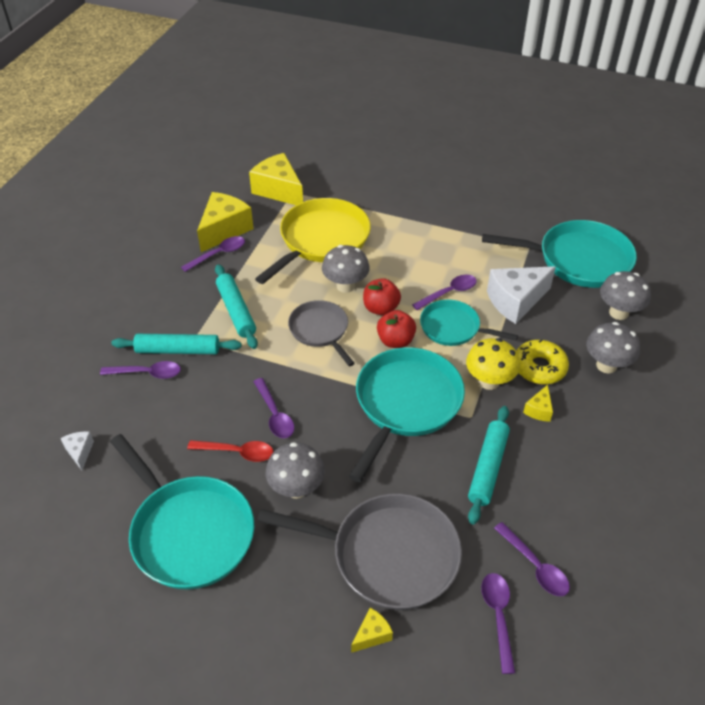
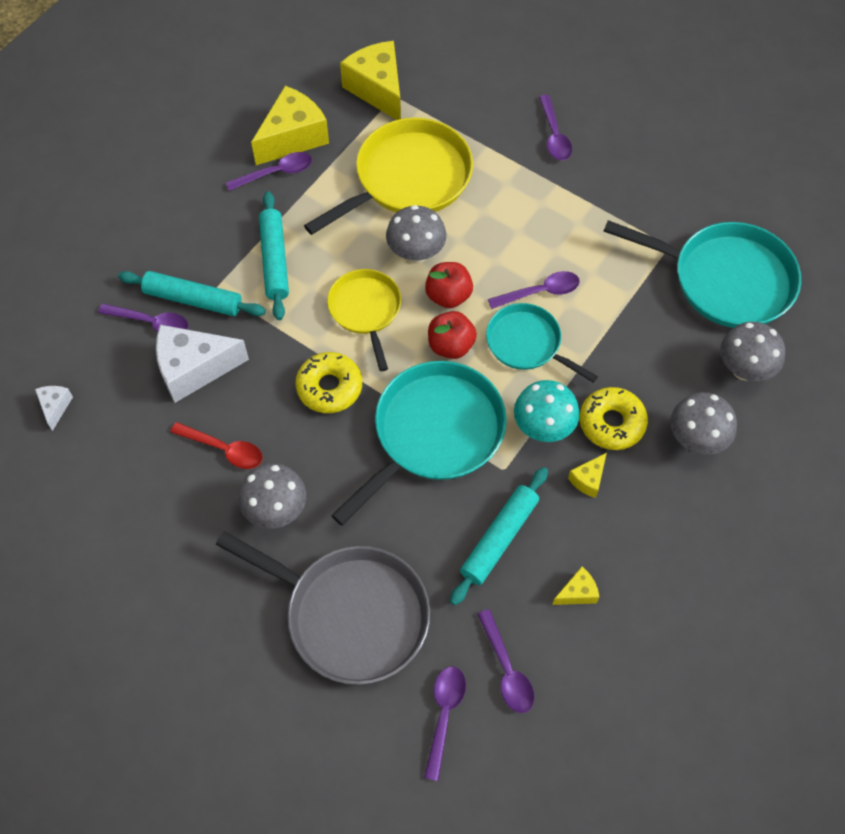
camera: 15 degrees right, 15 degrees up
turquoise pan [110,434,254,590] -> none
purple spoon [253,378,294,438] -> purple spoon moved to [539,95,572,160]
grey pan [288,300,355,366] -> yellow pan [327,269,401,371]
yellow cheese [351,608,393,653] -> yellow cheese moved to [552,567,599,605]
yellow mushroom [466,338,520,390] -> turquoise mushroom [514,380,580,442]
white cheese [487,266,556,324] -> white cheese moved to [156,325,249,403]
none -> yellow donut [296,352,362,413]

